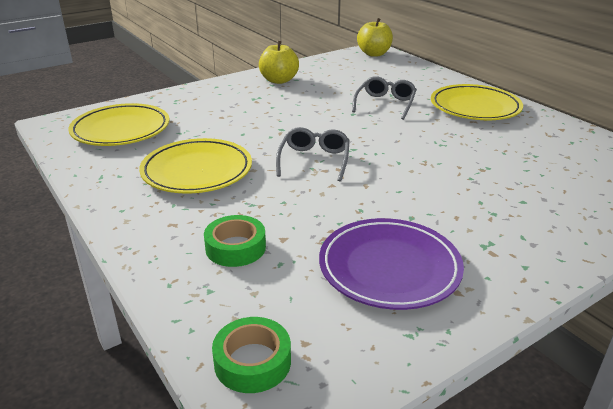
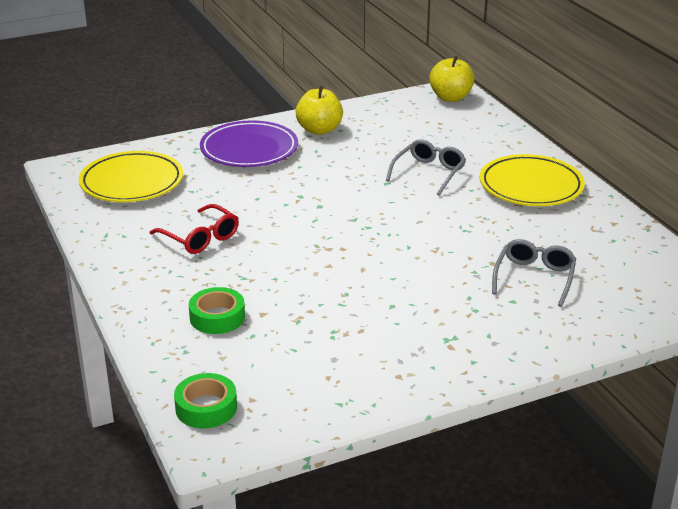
camera: 10 degrees right, 0 degrees up
yellow plate [139,138,252,194] -> red glasses [150,204,239,254]
grey glasses [276,127,349,182] -> grey glasses moved to [492,239,576,307]
purple plate [319,218,464,310] -> purple plate moved to [200,120,298,167]

